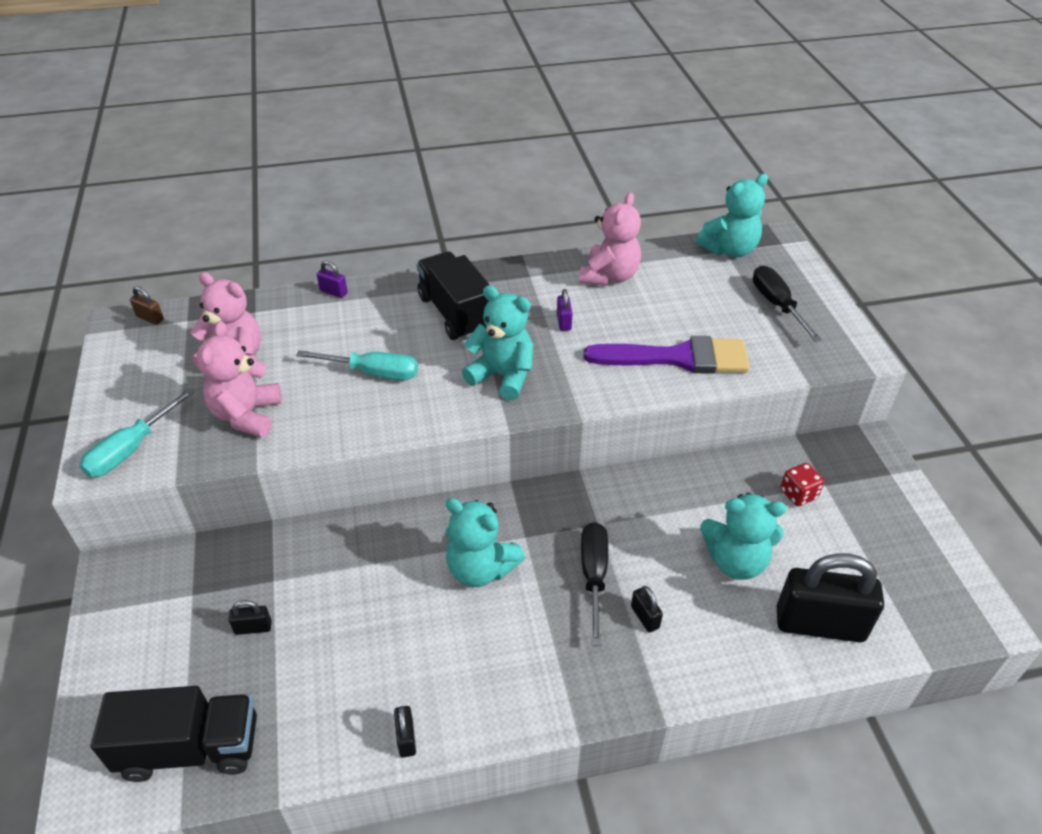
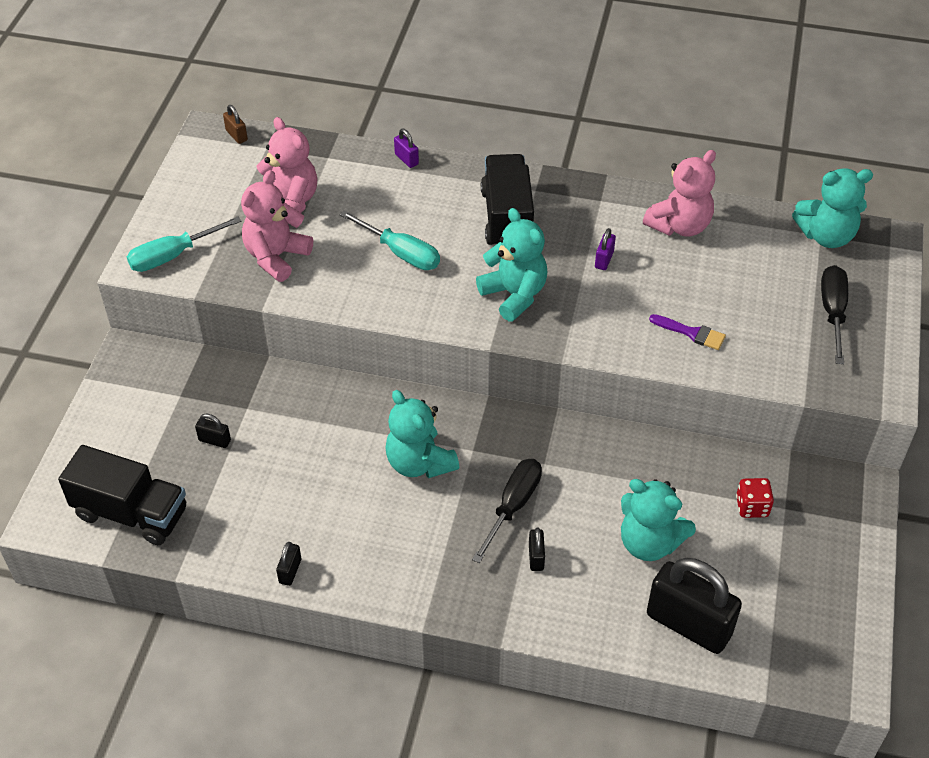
camera: 25 degrees right, 5 degrees up
purple brush [584,336,750,374] -> purple brush [649,314,726,350], size x0.46

